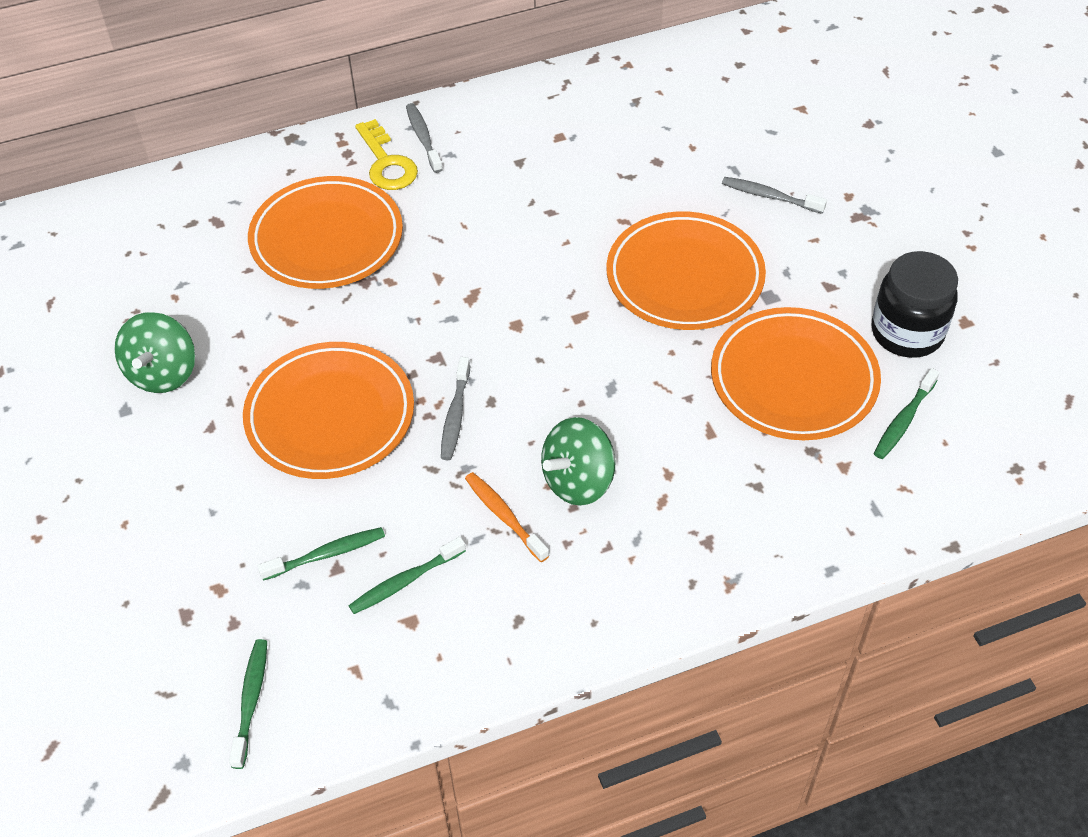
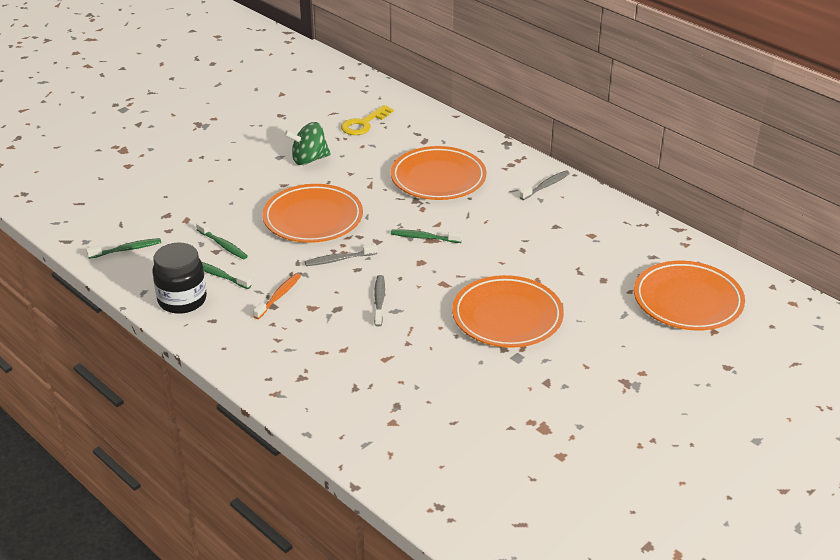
camera: 65 degrees right, 15 degrees down
yellow key [355,119,418,190] -> yellow key moved to [341,105,394,135]
green spinning top [541,417,616,506] -> none
orange plate [711,307,881,440] -> orange plate moved to [634,261,745,330]
grey toothbrush [722,177,827,214] -> grey toothbrush moved to [374,275,385,326]
black jar [872,251,958,358] -> black jar moved to [152,243,207,314]
green toothbrush [874,368,940,459] -> green toothbrush moved to [391,230,463,243]

